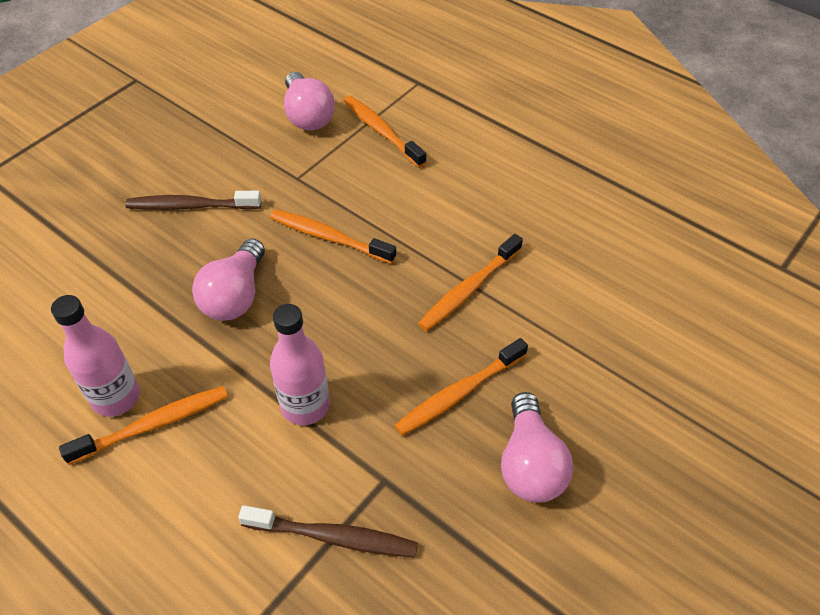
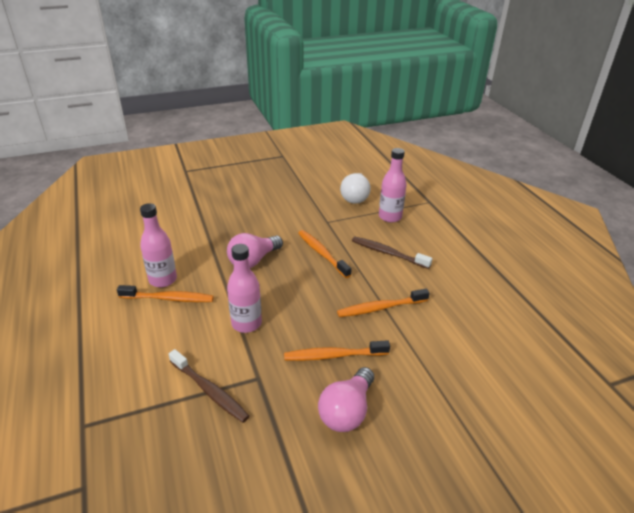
camera: 30 degrees right, 15 degrees down
brown toothbrush [126,191,261,210] -> brown toothbrush moved to [352,236,433,269]
pink light bulb [284,72,335,130] -> white light bulb [340,173,371,204]
orange toothbrush [344,96,426,168] -> pink bottle [379,148,407,222]

